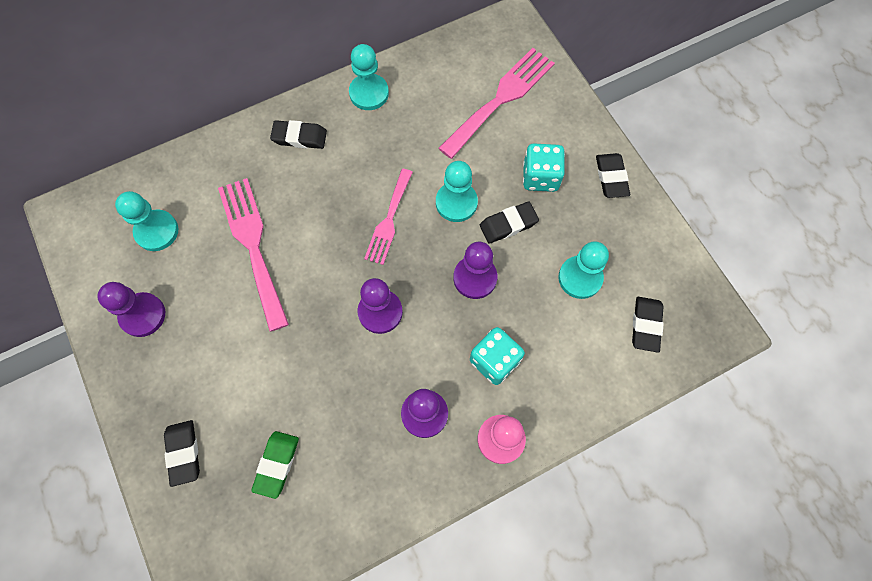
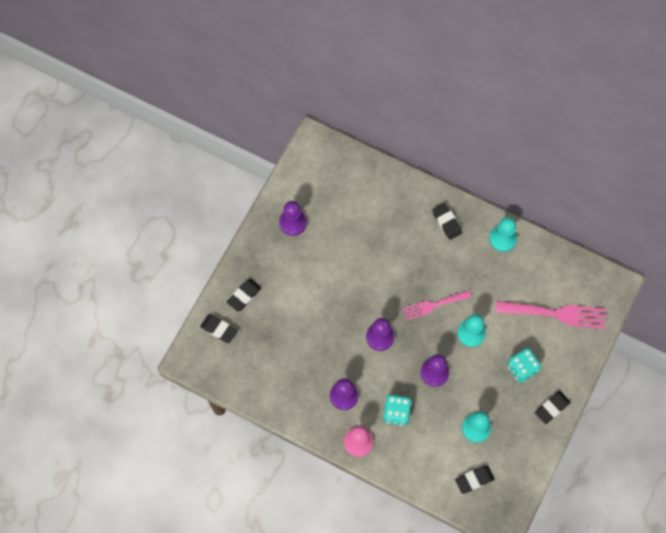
camera: 55 degrees right, 0 degrees up
turquoise pawn [115,191,178,251] -> none
pink fork [218,178,289,332] -> none
green eraser [251,431,299,499] -> none
black eraser [480,202,539,244] -> black eraser moved to [200,314,238,343]

